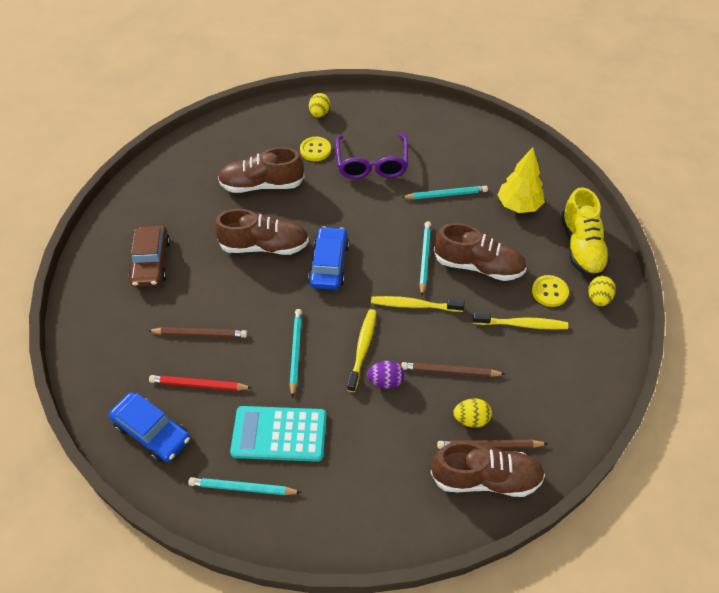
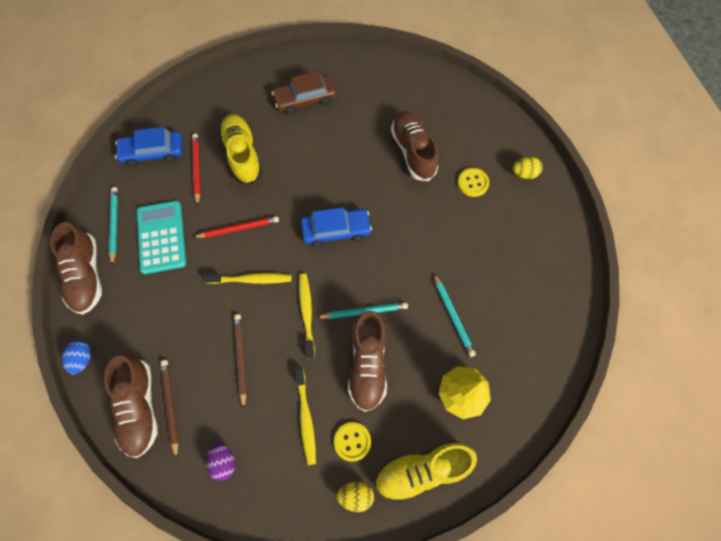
camera: 75 degrees right, 15 degrees up
blue car [109,392,190,462] -> blue car turned 60 degrees clockwise [115,127,183,167]
brown pencil [147,327,247,338] -> yellow shoe [219,114,262,185]
brown shoe [214,209,309,255] -> brown shoe moved to [50,222,102,315]
turquoise pencil [290,309,302,398] -> red pencil [193,216,279,238]
purple glasses [335,133,408,179] -> none
purple egg [367,361,404,388] -> purple egg moved to [206,443,235,481]
yellow egg [453,398,492,427] -> none
none -> blue egg [62,340,91,375]

